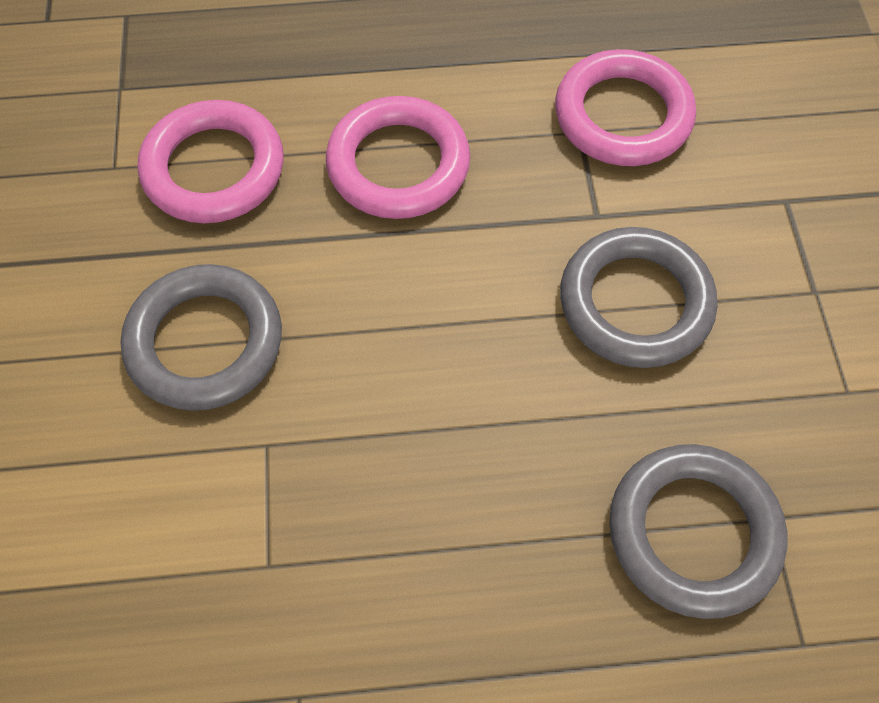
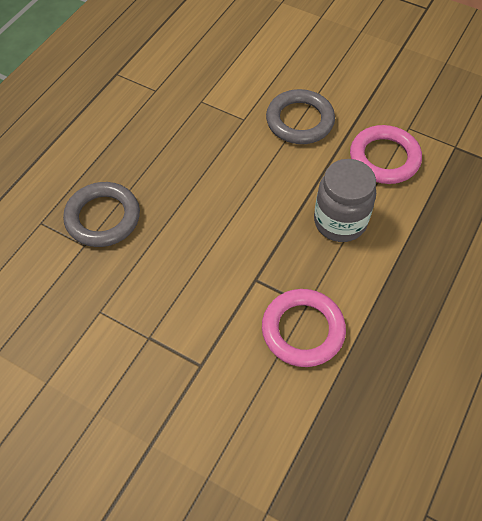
camera: 125 degrees right, 5 degrees down
pink ring [326,96,470,219] -> grey jar [314,159,376,242]
grey ring [560,227,717,368] -> none

